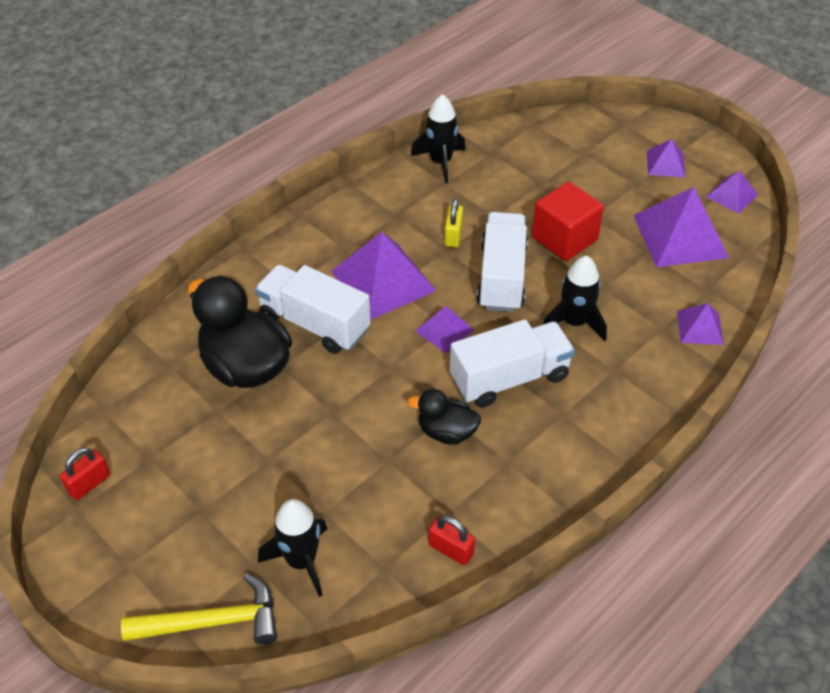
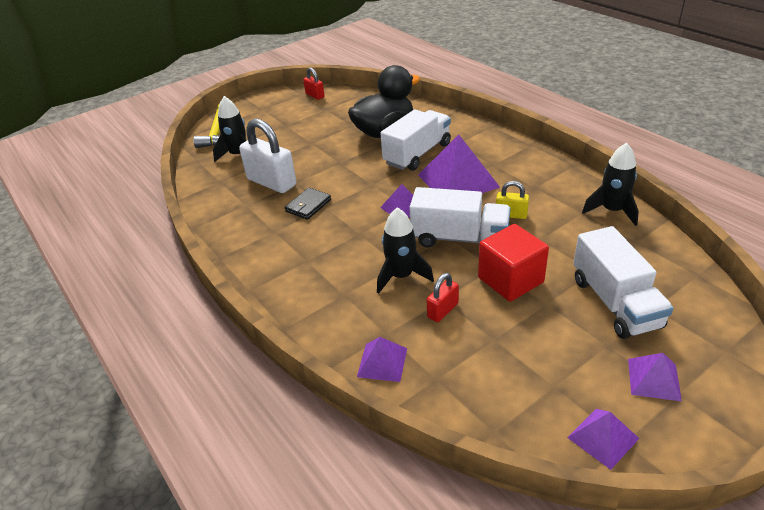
camera: 100 degrees right, 10 degrees down
black duck [408,389,481,445] -> black wallet [285,188,331,220]
red padlock [428,515,475,565] -> red padlock moved to [427,273,459,322]
white truck [450,319,575,408] -> white truck moved to [573,226,673,339]
purple pyramid [633,187,729,267] -> none
none -> white padlock [239,119,296,193]

